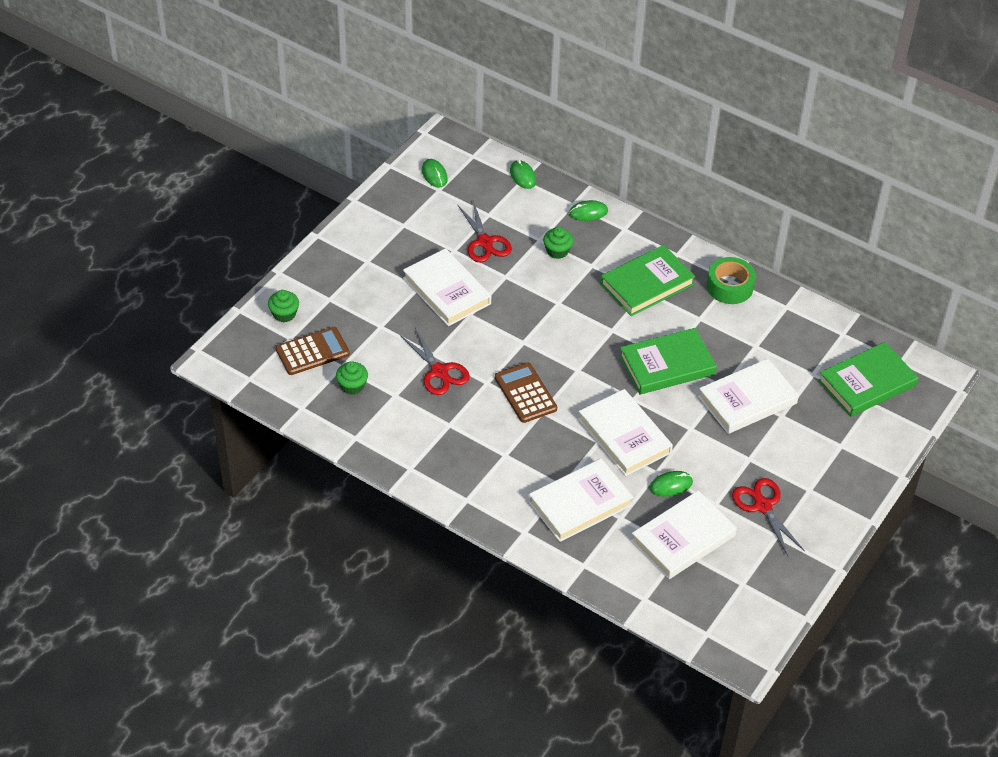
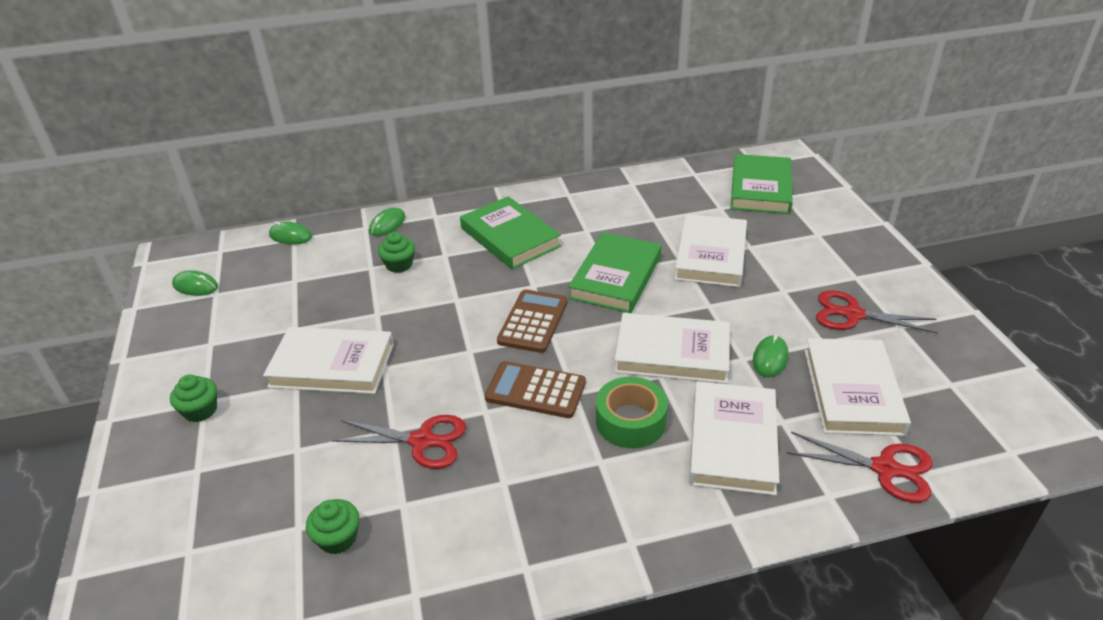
camera: 45 degrees left, 10 degrees down
green cupcake [268,290,299,323] -> green cupcake moved to [170,374,217,422]
brown calculator [276,327,350,375] -> brown calculator moved to [497,289,567,353]
red scissors [457,201,512,262] -> red scissors moved to [787,432,933,503]
green book [600,245,695,316] -> green book turned 45 degrees counterclockwise [460,196,561,269]
green tape [707,257,756,304] -> green tape moved to [596,377,668,448]

